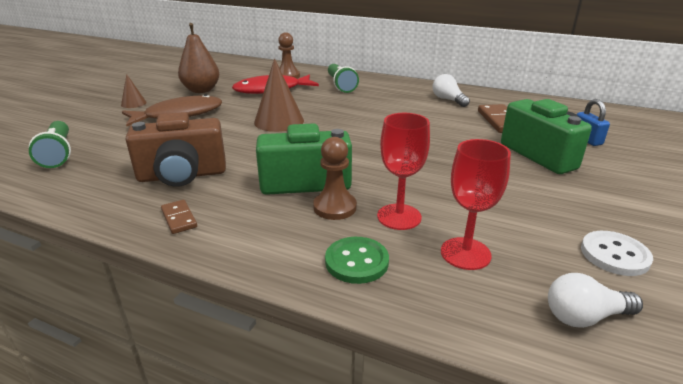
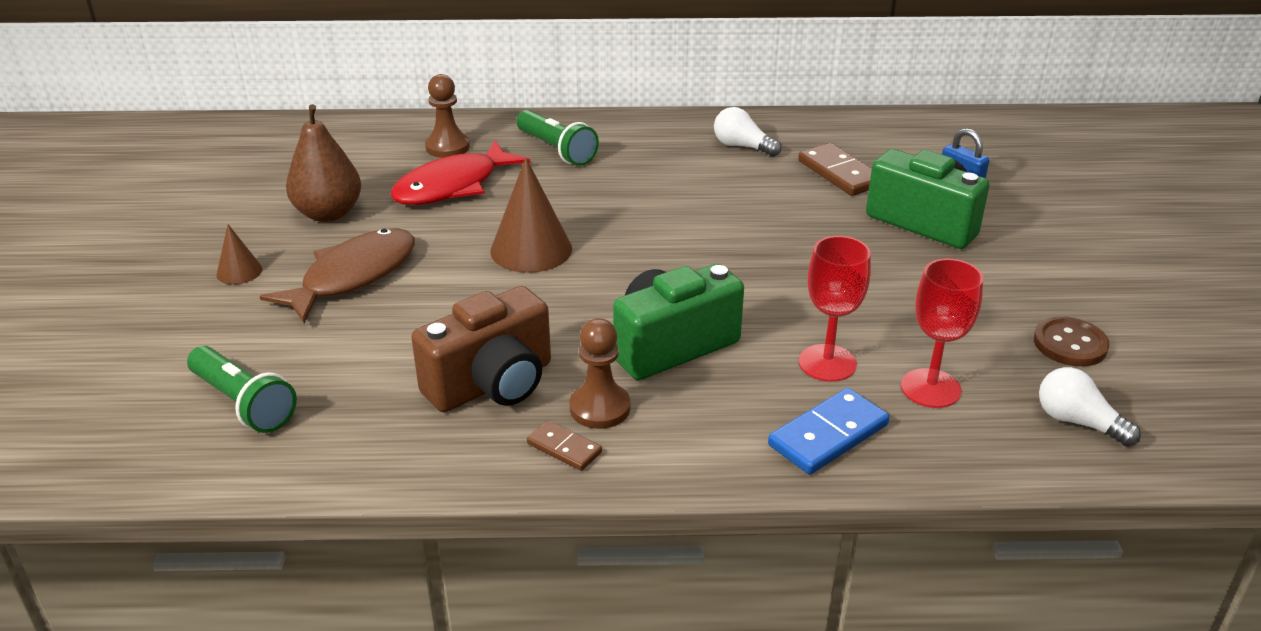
camera: 25 degrees left, 5 degrees up
brown pawn [313,137,357,220] -> brown pawn moved to [570,318,630,429]
green button [325,237,389,284] -> blue domino [768,388,890,474]
white light bulb [548,273,643,328] -> white light bulb turned 75 degrees clockwise [1039,367,1141,446]
white button [581,231,653,276] -> brown button [1034,316,1110,367]

